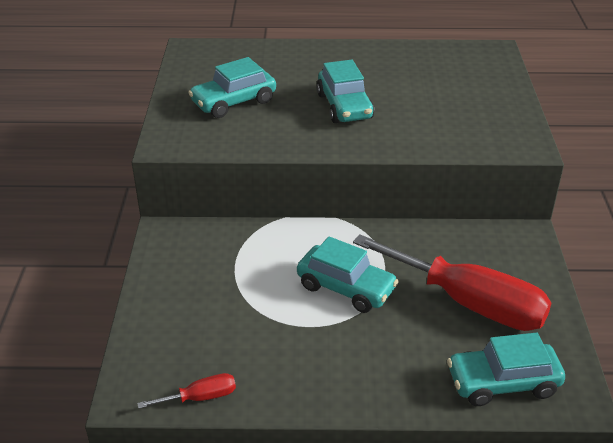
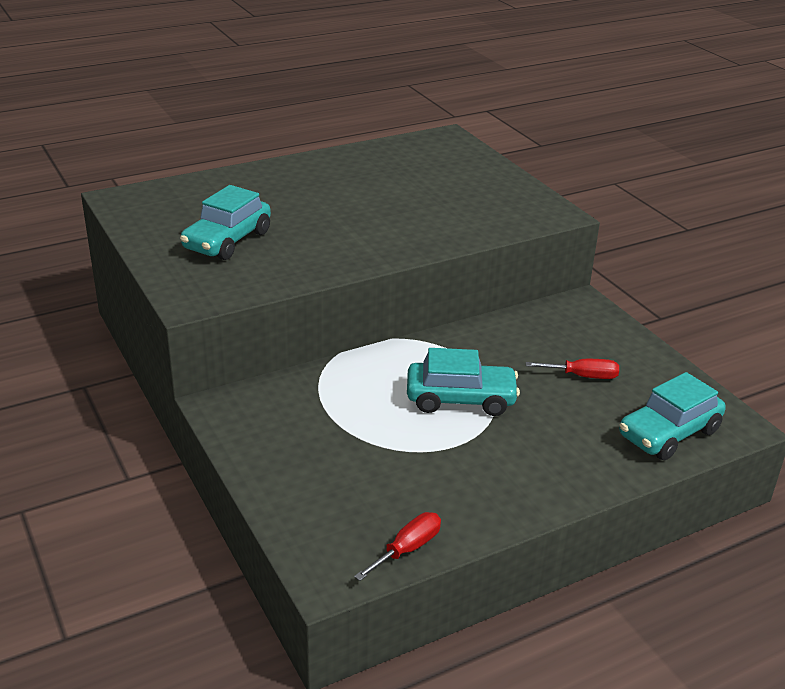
camera: 30 degrees left, 5 degrees down
turquoise car [316,60,374,123] -> none
red screwdriver [353,234,552,331] -> red screwdriver [526,359,619,379], size x0.42

